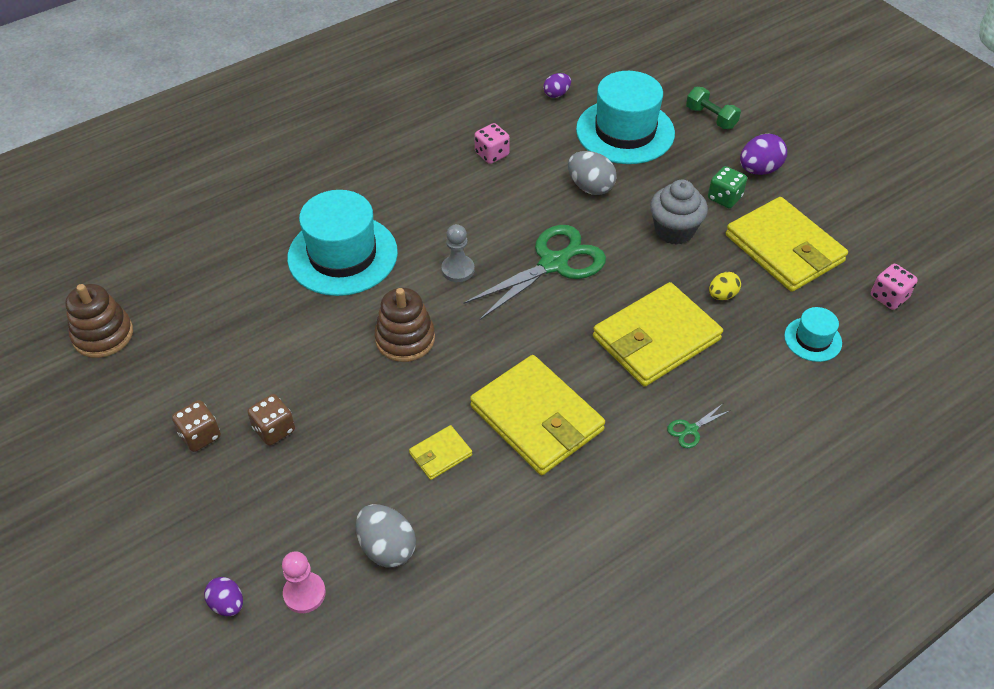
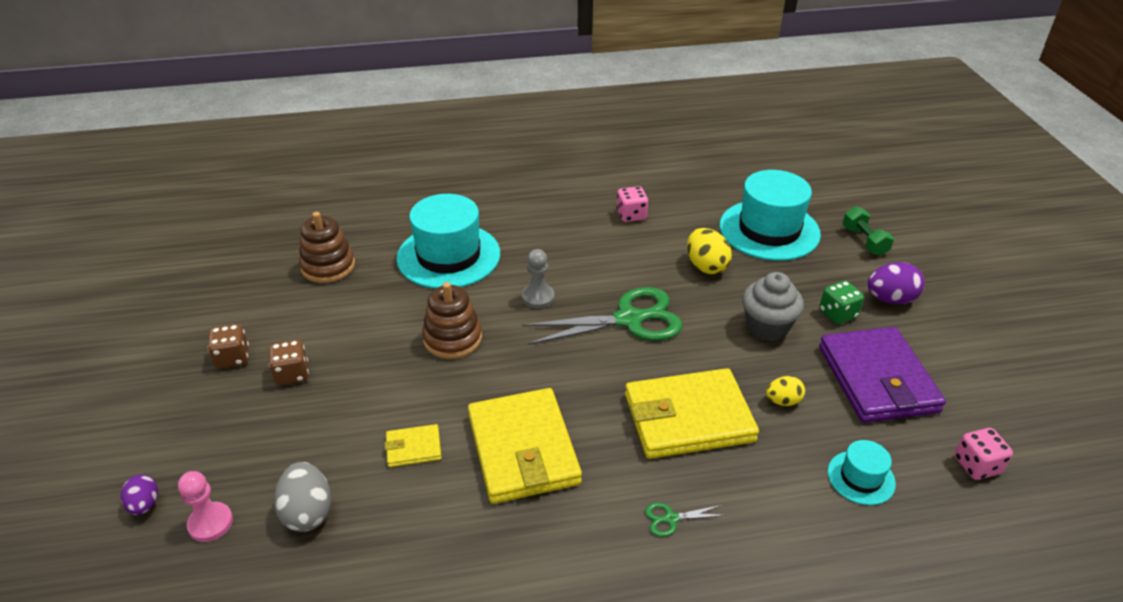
camera: 25 degrees right, 10 degrees down
brown stacking toy [65,284,133,358] -> brown stacking toy moved to [299,212,355,283]
purple egg [543,73,571,98] -> none
grey egg [568,151,617,195] -> yellow egg [687,228,732,274]
yellow wallet [726,197,848,292] -> purple wallet [819,327,946,423]

